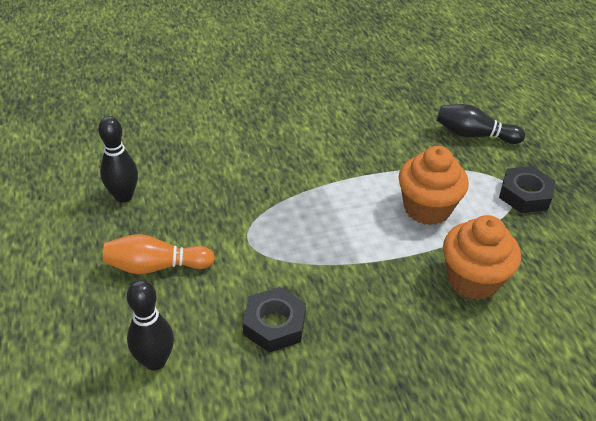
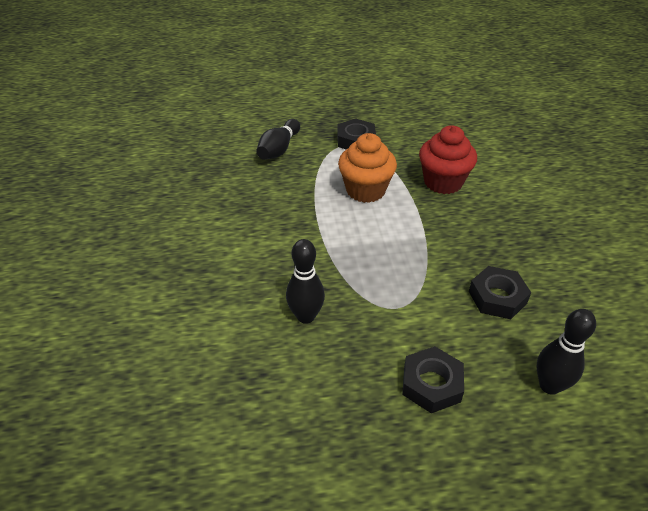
camera: 80 degrees left, 0 degrees up
black bowling pin [98,116,138,202] -> black bowling pin moved to [286,239,325,324]
orange bowling pin [103,234,215,274] -> black nut [402,346,464,413]
orange cupcake [443,215,521,300] -> red cupcake [419,125,477,194]

